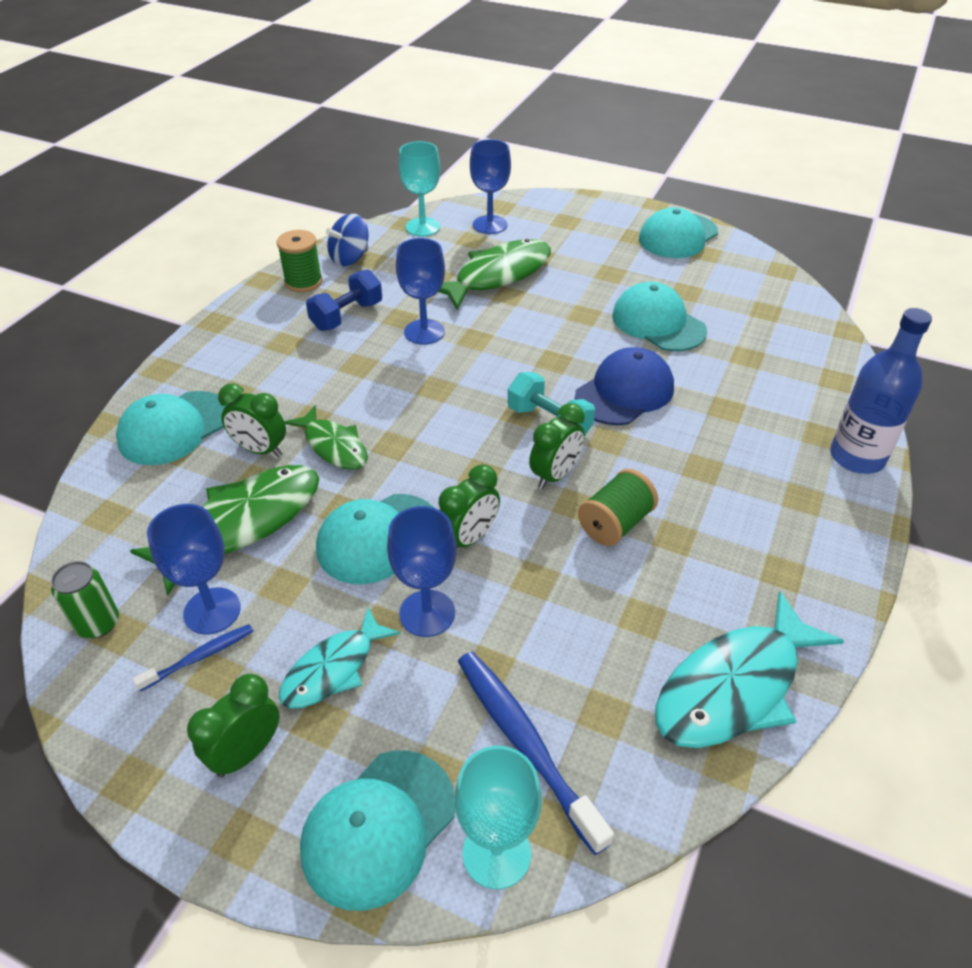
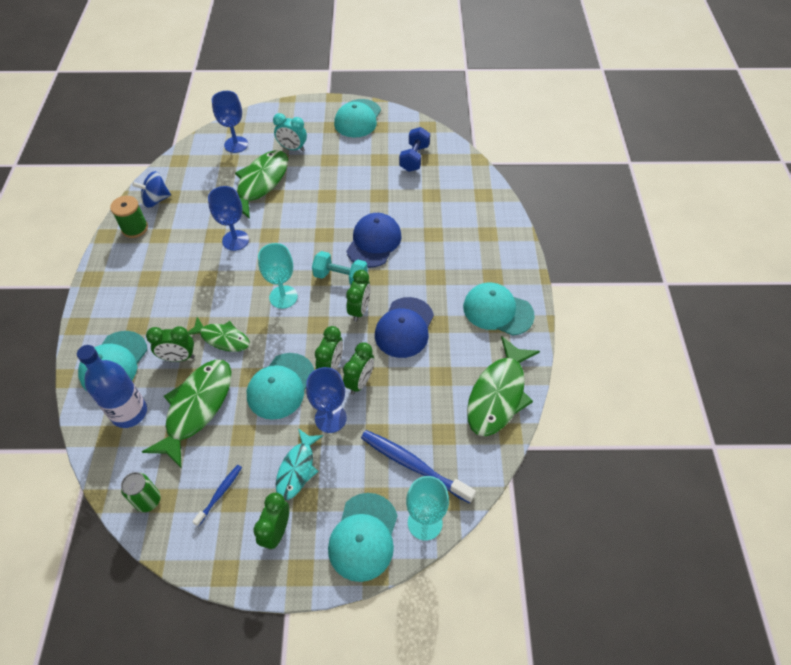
camera: 25 degrees left, 10 degrees up
blue goblet [147,504,241,635] -> none
blue dumbbell [306,270,382,331] -> blue dumbbell moved to [399,127,430,172]
blue spinning top [326,213,369,266] -> blue spinning top turned 45 degrees clockwise [132,171,171,208]
turquoise goblet [399,141,440,237] -> turquoise goblet moved to [258,243,298,309]
green spool [578,469,658,546] -> blue cap [375,297,434,358]
turquoise cap [612,282,707,351] -> turquoise cap moved to [463,283,535,335]
turquoise fish [655,591,844,748] -> green fish [467,336,540,436]
blue bottle [830,308,932,474] -> blue bottle moved to [77,345,147,428]
none -> turquoise clock [273,113,307,151]
none -> green clock [343,342,374,395]

